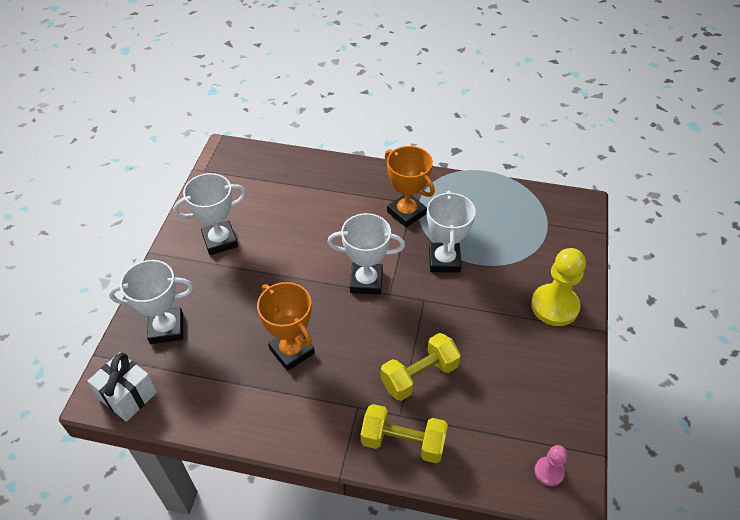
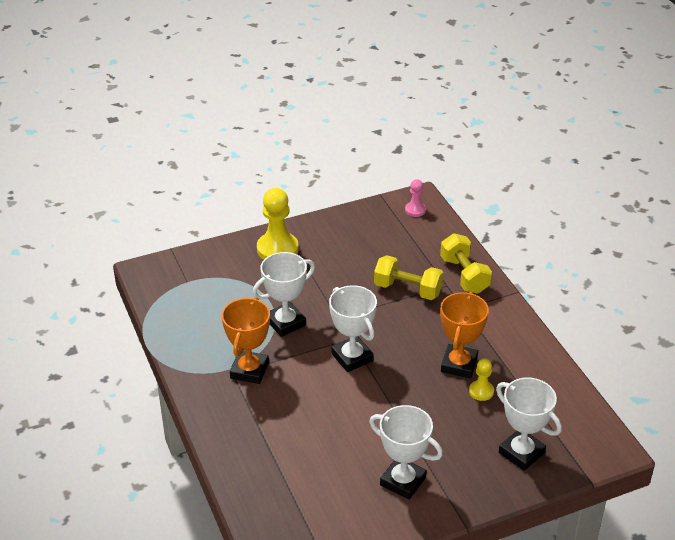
camera: 125 degrees left, 10 degrees down
white gift [87,352,157,422] -> none
none -> yellow pawn [469,359,494,401]

